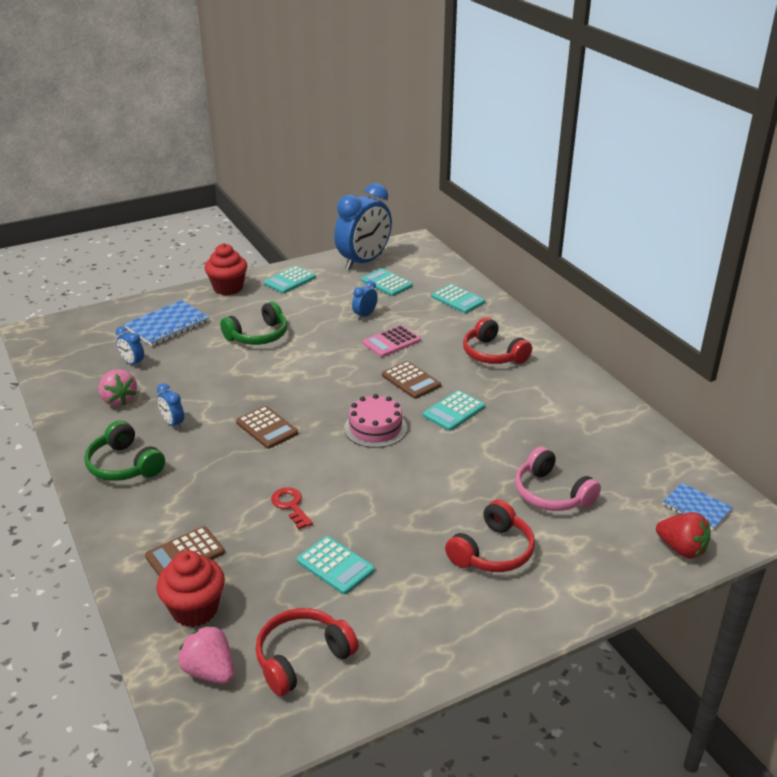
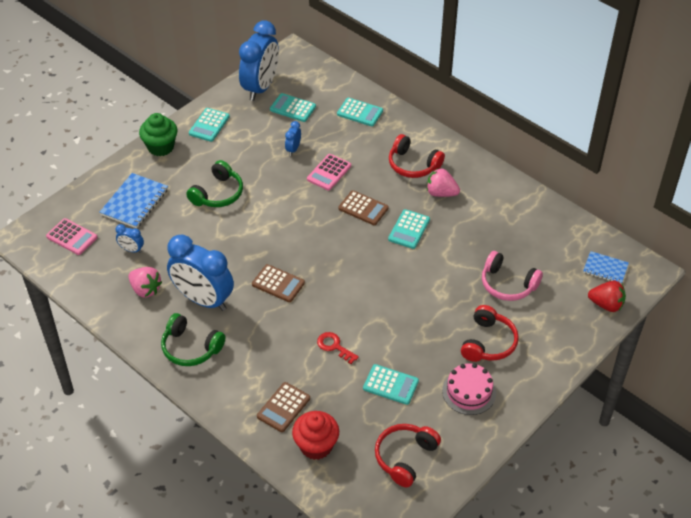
camera: 20 degrees left, 15 degrees up
blue clock [157,383,184,430] -> blue clock [167,234,234,311], size x2.37
pink strawberry [178,625,234,684] -> pink strawberry moved to [427,168,460,197]
red cupcake [205,243,247,295] -> green cupcake [139,113,177,156]
pink cake [344,394,407,448] -> pink cake moved to [442,363,496,415]
none -> pink calculator [46,218,98,255]

